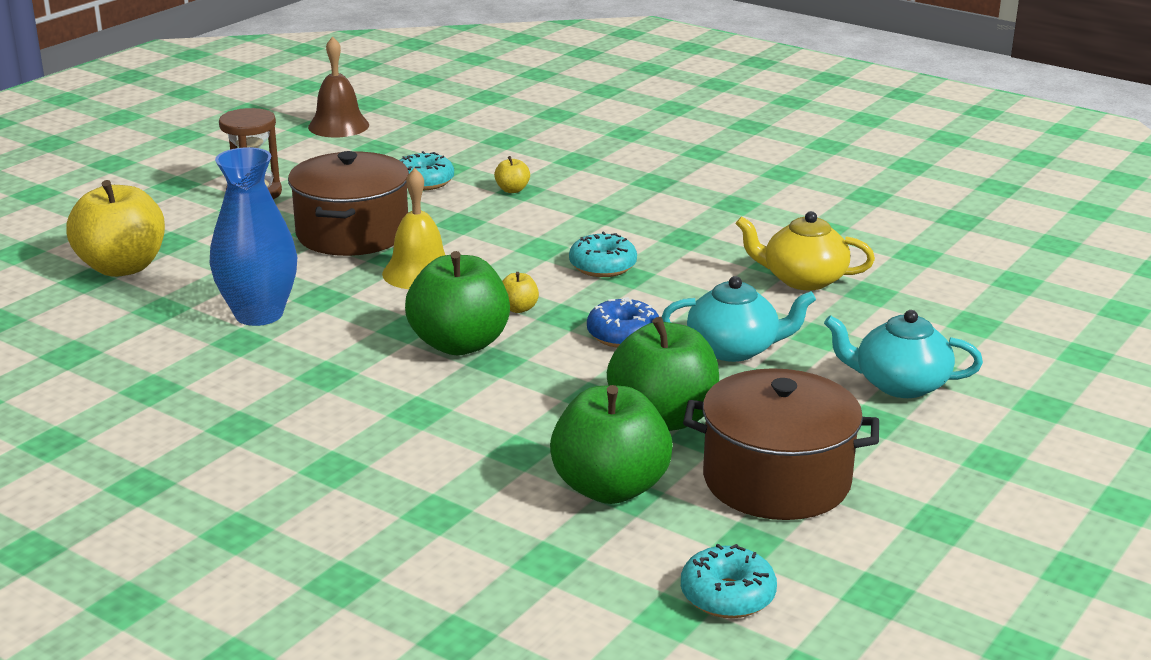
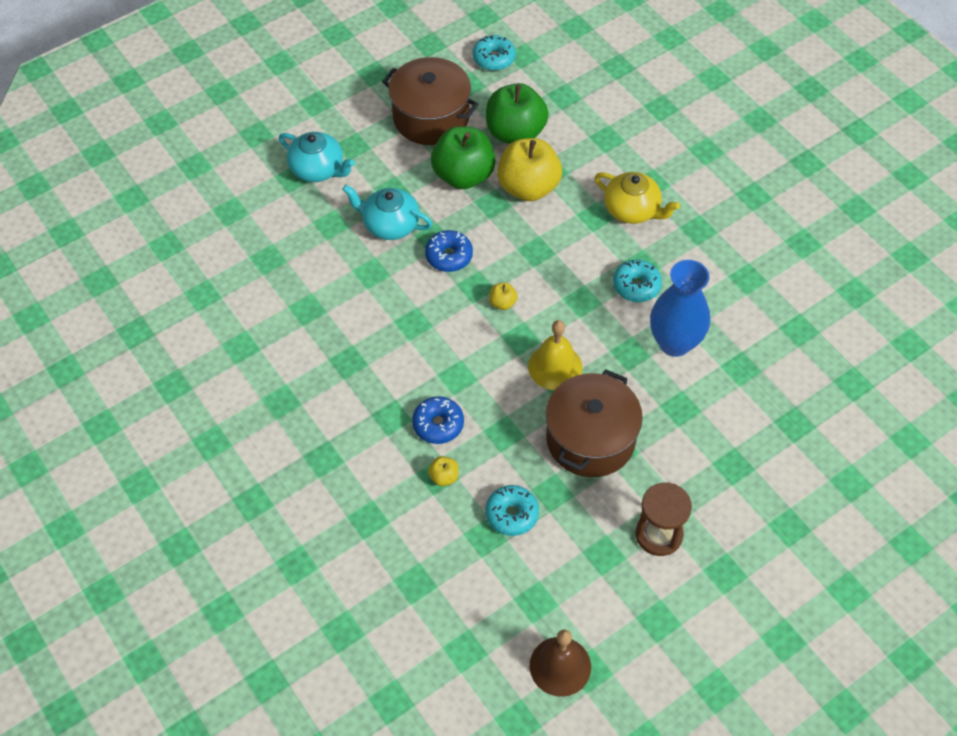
camera: 160 degrees left, 30 degrees up
yellow apple [67,180,165,277] -> yellow apple moved to [497,138,562,201]
green apple [405,251,510,355] -> none
turquoise donut [569,231,637,277] -> turquoise donut moved to [613,260,662,302]
yellow teapot [736,211,875,291] -> yellow teapot moved to [594,172,680,224]
none -> blue donut [412,396,464,444]

